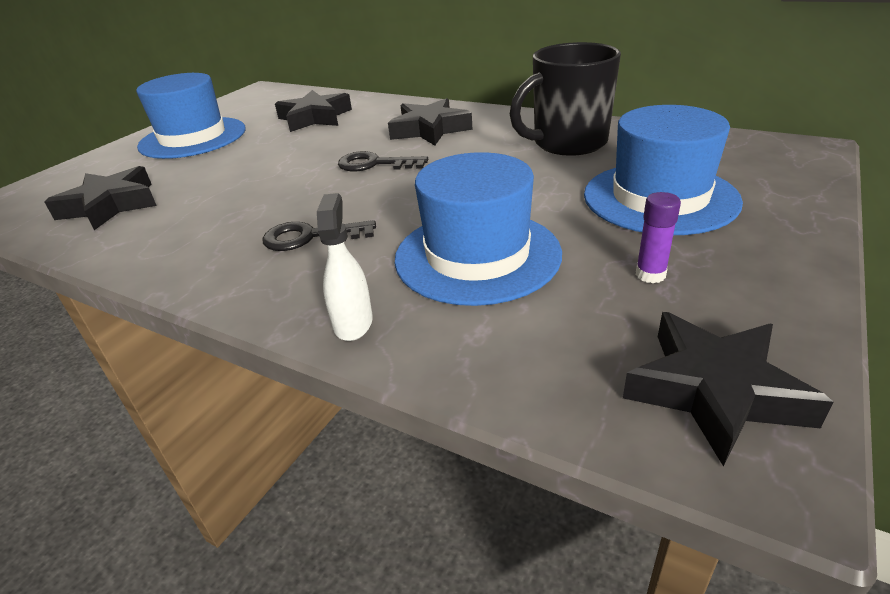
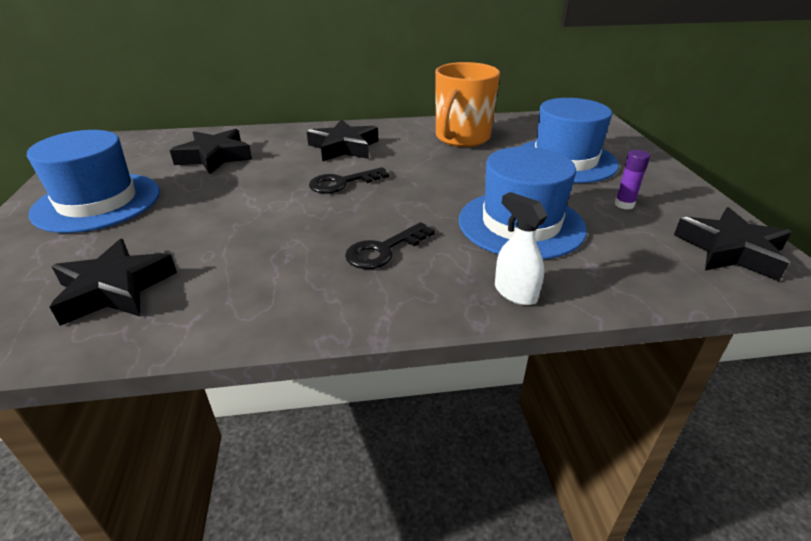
camera: 40 degrees left, 0 degrees up
black mug [510,42,621,156] -> orange mug [435,62,500,147]

